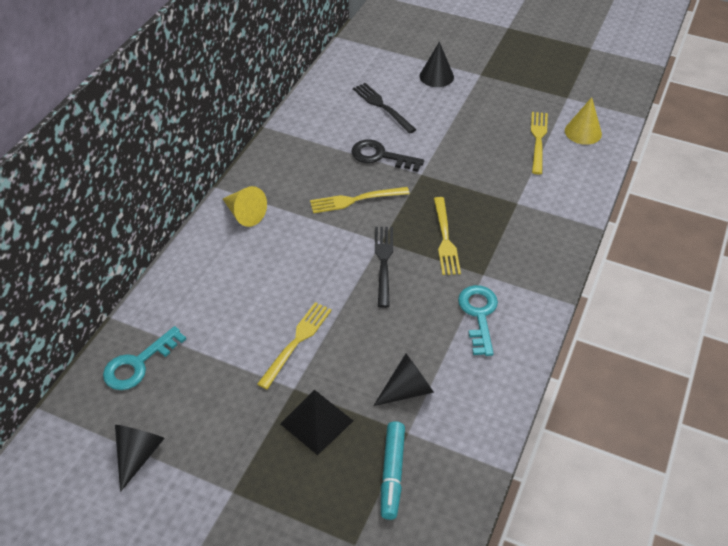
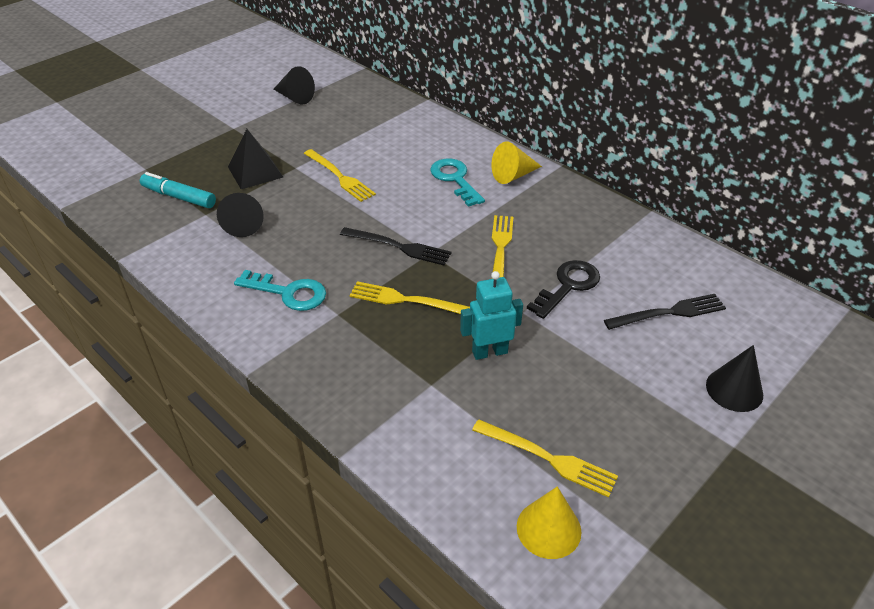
camera: 110 degrees right, 5 degrees down
turquoise key [103,326,186,390] -> turquoise key moved to [430,159,485,207]
none -> turquoise robot [460,271,523,360]

